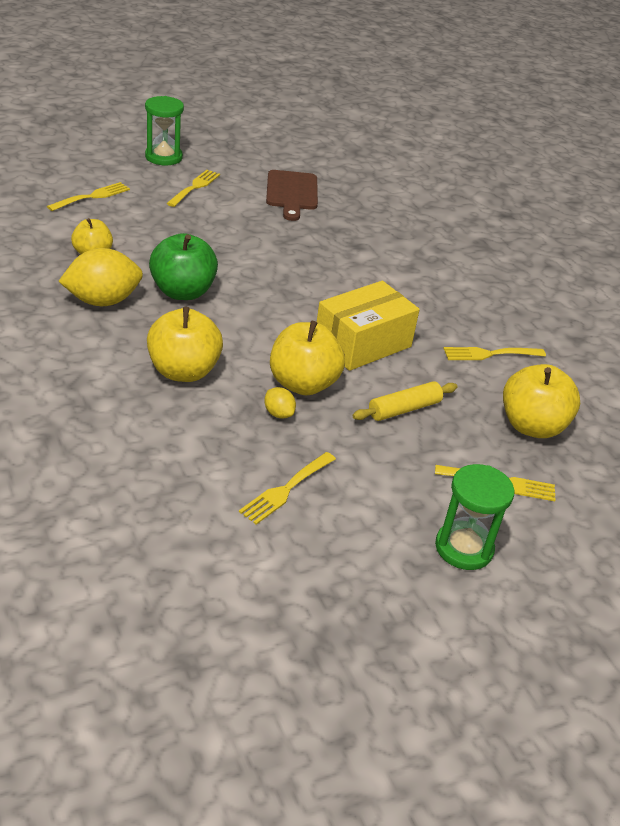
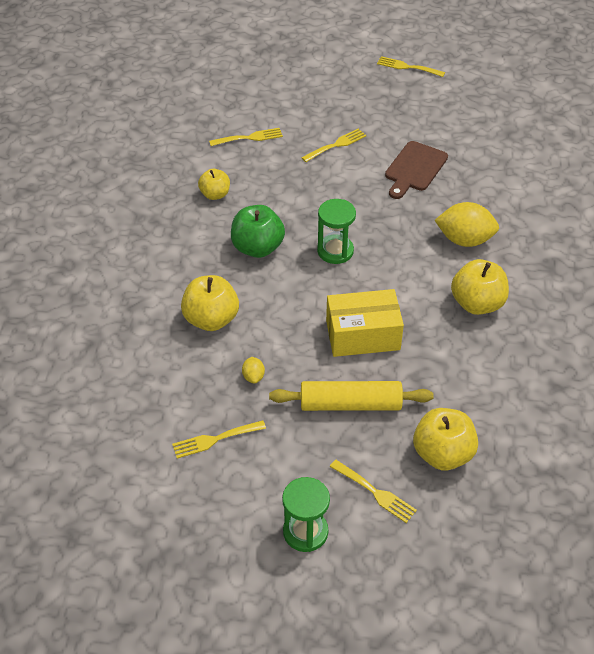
camera: 35 degrees right, 10 degrees up
yellow lemon [58,248,143,306] -> yellow lemon moved to [434,202,499,247]
green hourglass [145,96,184,165] -> green hourglass moved to [317,199,356,264]
yellow apple [270,321,345,396] -> yellow apple moved to [451,259,509,315]
yellow rolling pin [352,381,457,421] -> yellow rolling pin [269,381,434,411], size x1.61
yellow fork [443,347,546,360] -> yellow fork moved to [377,56,445,77]

